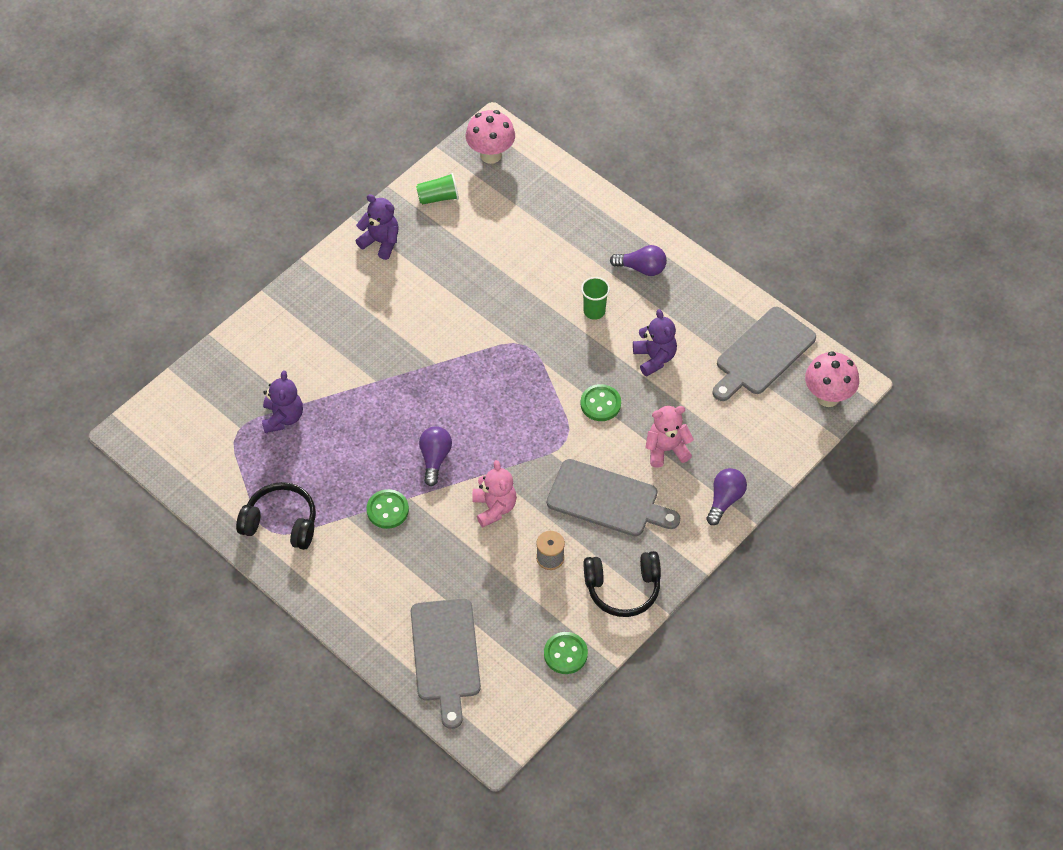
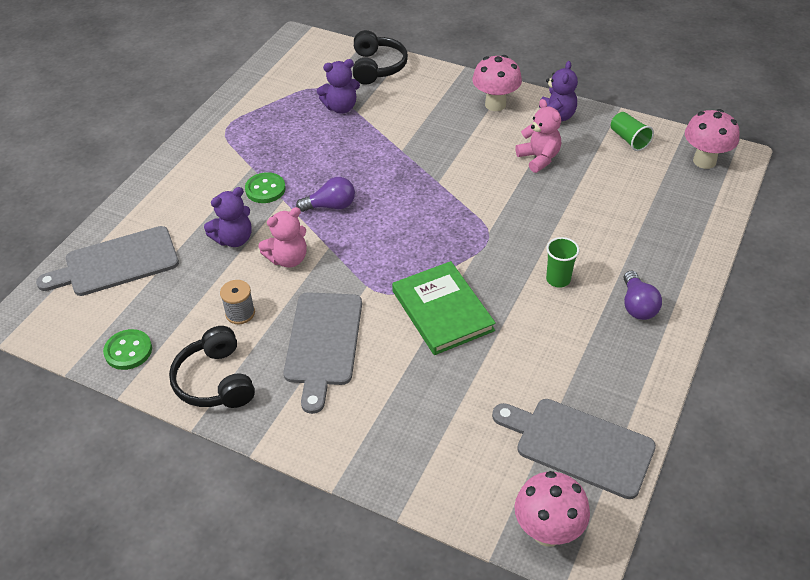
camera: 75 degrees right, 10 degrees down
black headphones [236,482,316,550] -> black headphones moved to [353,30,408,85]
green button [581,384,621,421] -> green book [392,261,496,355]
purple teddy bear [633,309,677,377] -> purple teddy bear moved to [204,187,251,247]
pink teddy bear [645,406,694,468] -> pink teddy bear moved to [515,99,561,173]
purple light bulb [706,468,747,525] -> none
none -> pink mushroom [472,55,522,111]

